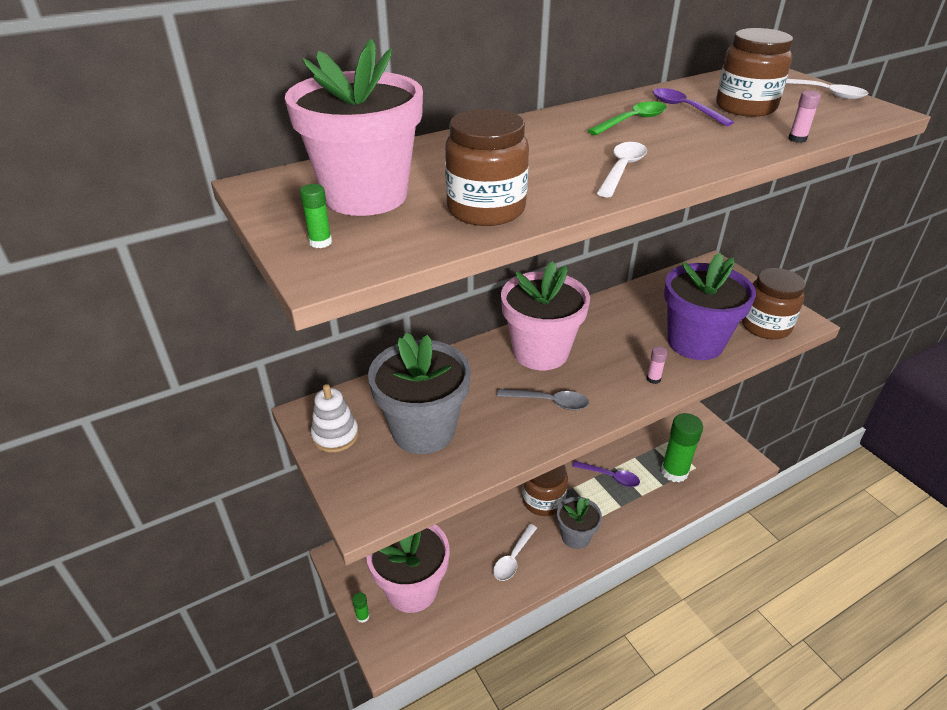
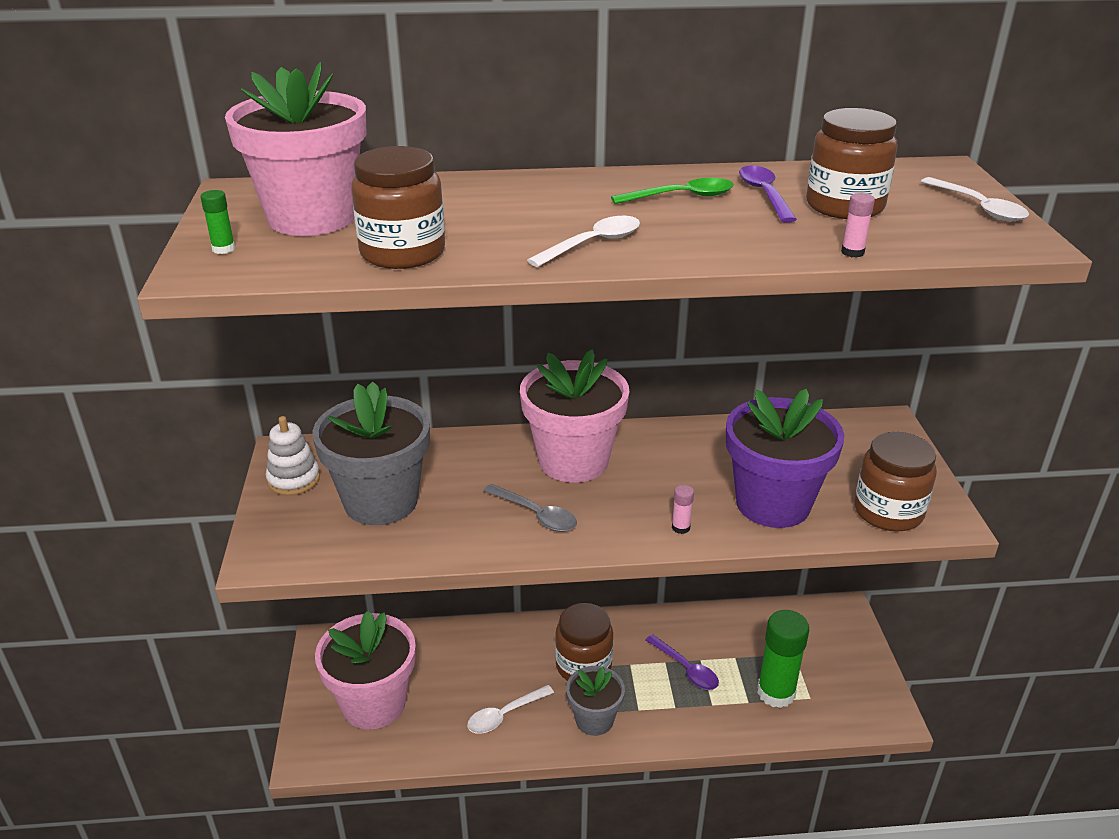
camera: 25 degrees right, 5 degrees down
green glue stick [352,592,370,623] -> none

